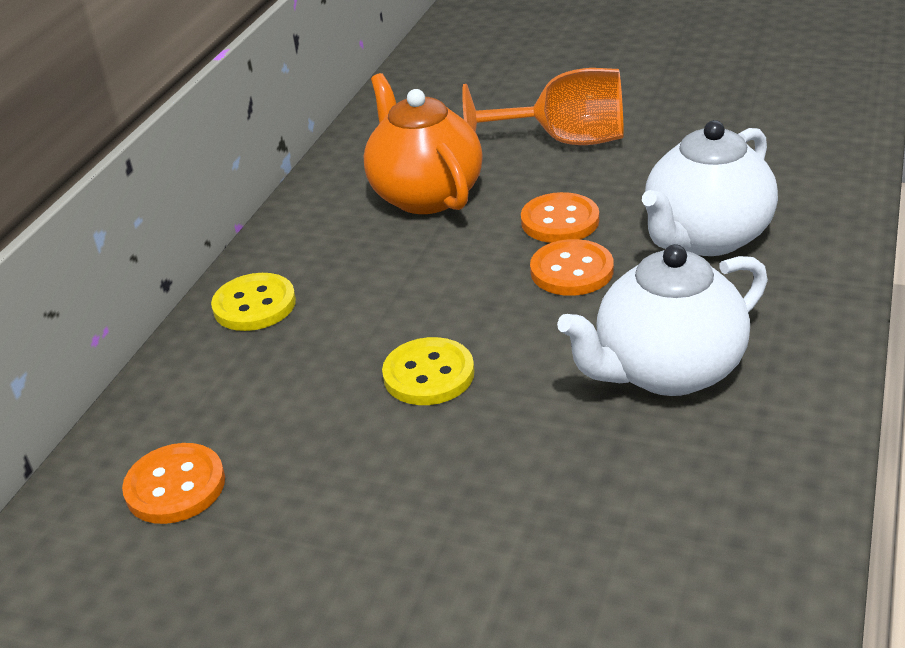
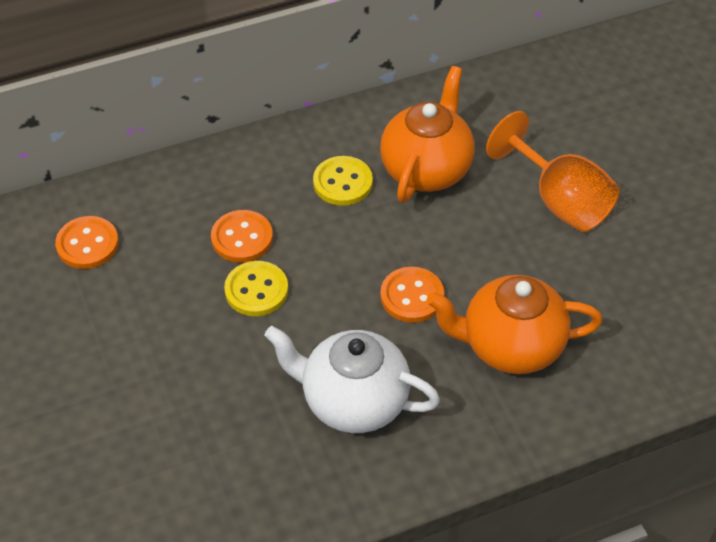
camera: 45 degrees right, 15 degrees up
yellow button [211,273,296,331] -> yellow button moved to [313,156,373,206]
orange button [521,192,599,243] -> orange button moved to [211,210,273,263]
white teapot [642,120,778,256] -> orange teapot [426,275,602,374]

